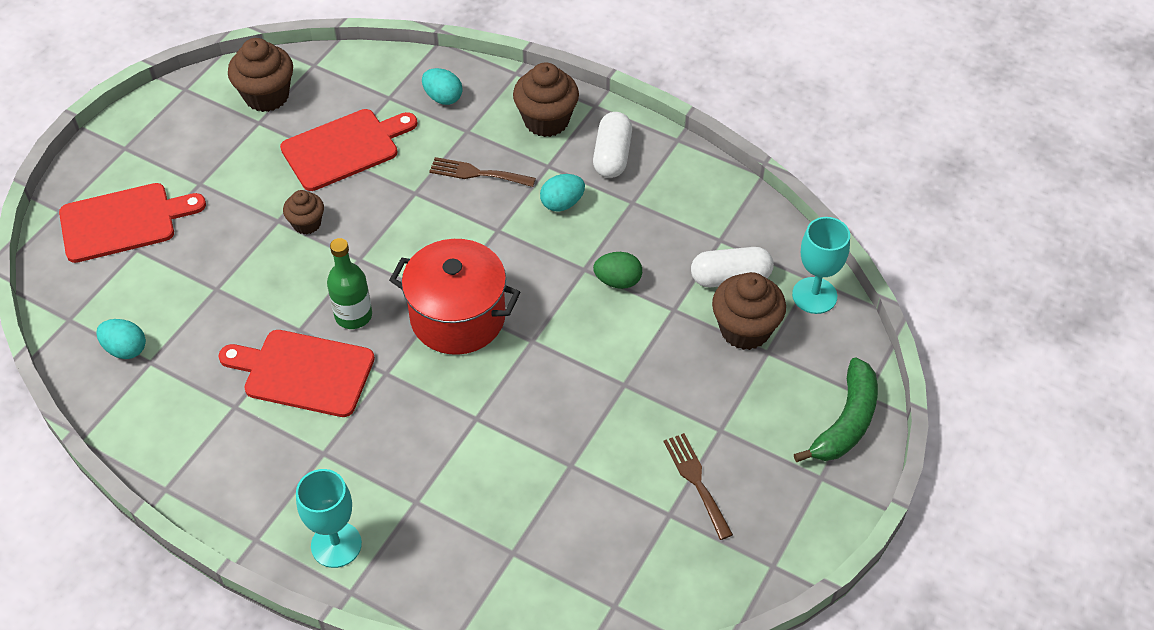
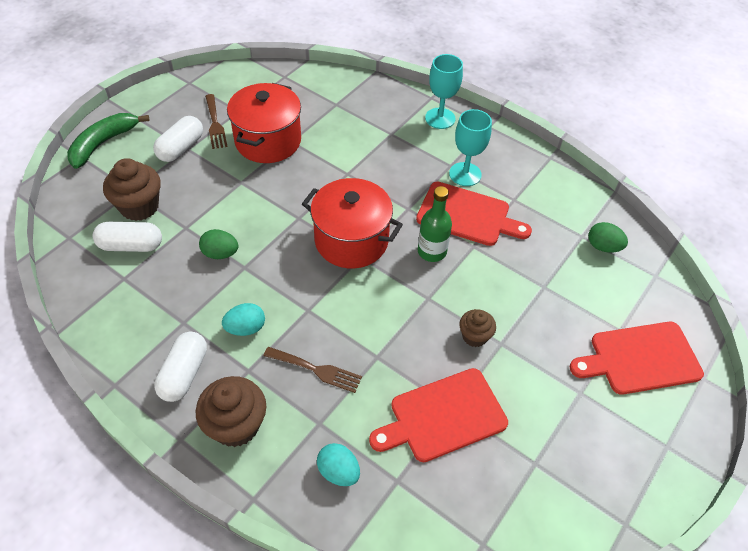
camera: 175 degrees left, 0 degrees up
turquoise egg [96,319,146,359] -> green egg [588,222,628,253]
brown cupcake [228,38,293,112] -> none
turquoise goblet [792,217,850,314] -> turquoise goblet moved to [449,109,492,186]
none -> white capsule [153,116,203,162]
none -> red pot [227,83,301,163]

